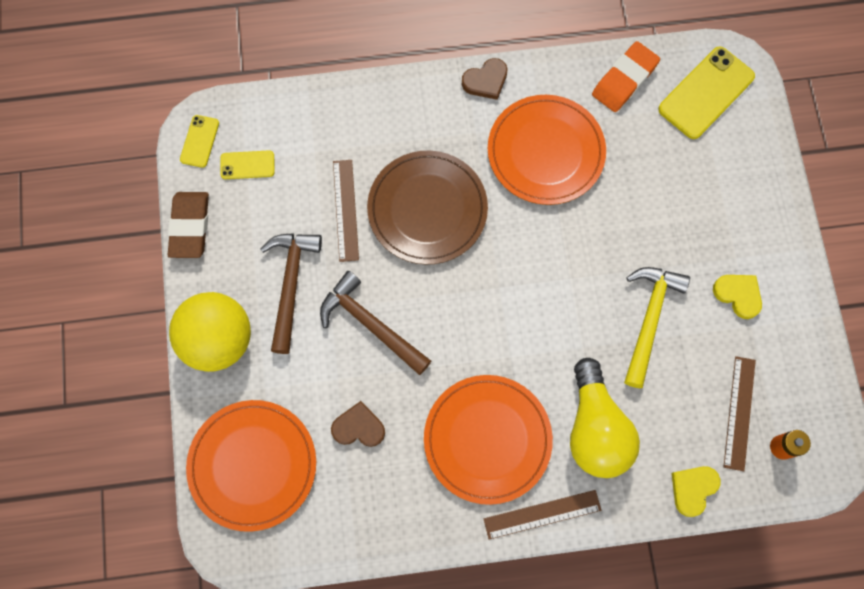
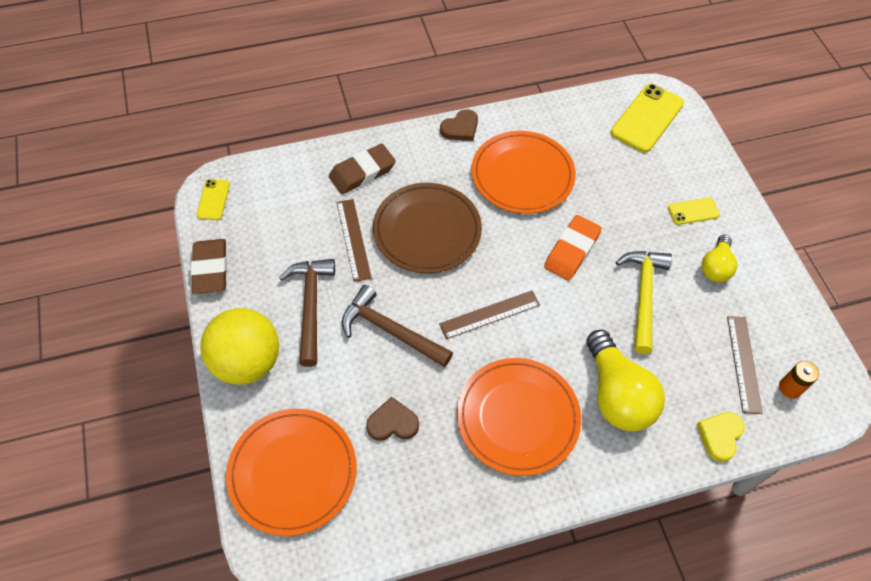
camera: 10 degrees left, 15 degrees down
yellow phone [220,150,275,179] -> yellow phone moved to [668,197,720,225]
brown ruler [484,490,601,540] -> brown ruler moved to [439,291,540,339]
orange eraser [592,41,660,112] -> orange eraser moved to [544,215,602,281]
yellow heart [713,275,762,319] -> yellow light bulb [702,234,737,282]
none -> brown eraser [329,144,396,194]

